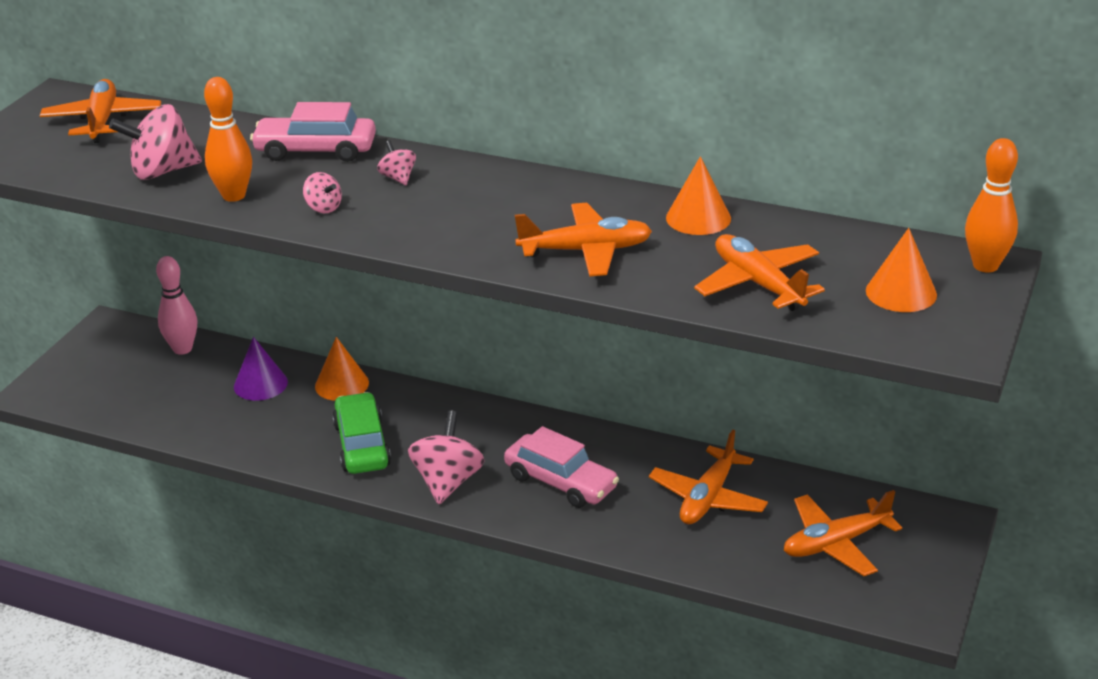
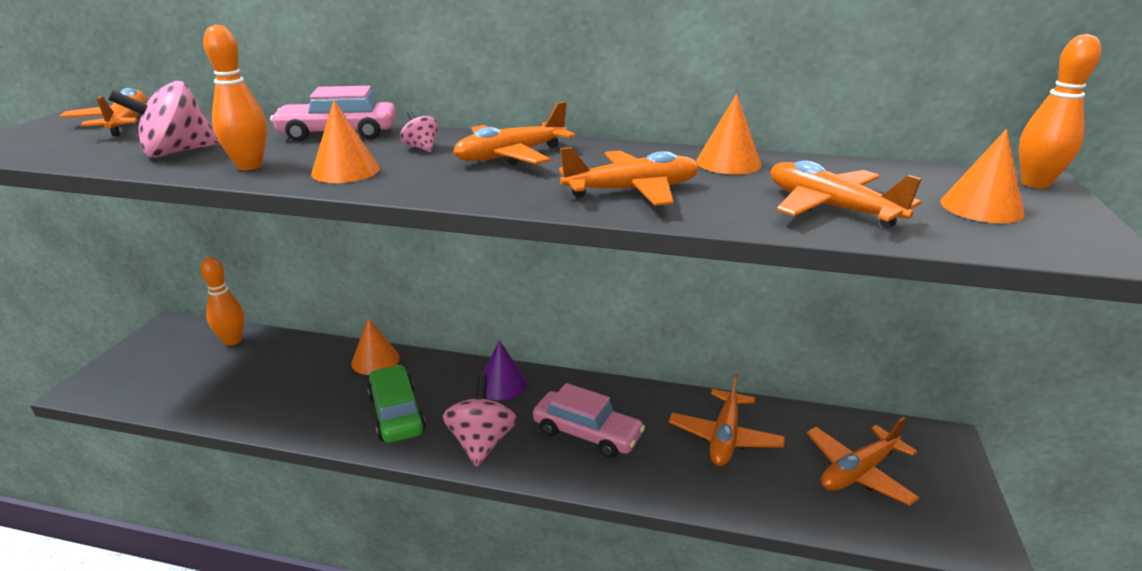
camera: 10 degrees left, 5 degrees down
pink bowling pin [156,256,197,355] -> orange bowling pin [200,257,245,346]
purple cone [234,337,288,401] -> purple cone moved to [482,340,527,400]
pink spinning top [303,172,342,213] -> orange cone [311,100,380,183]
none -> orange plane [453,101,576,165]

